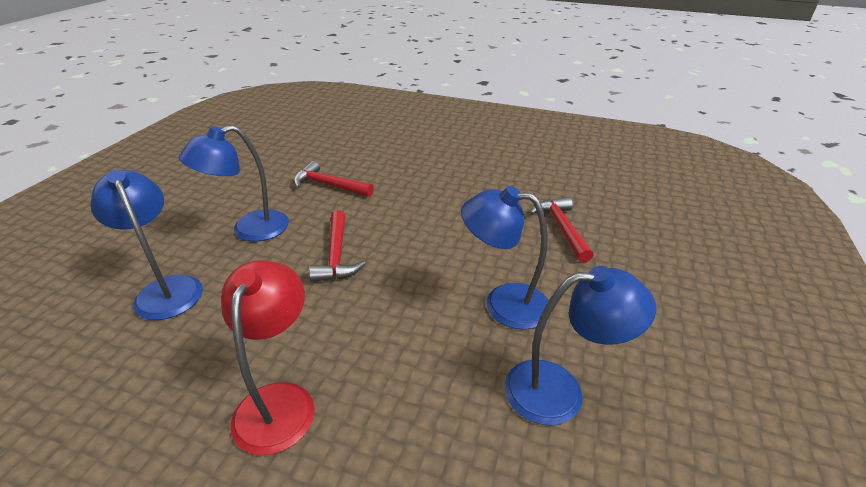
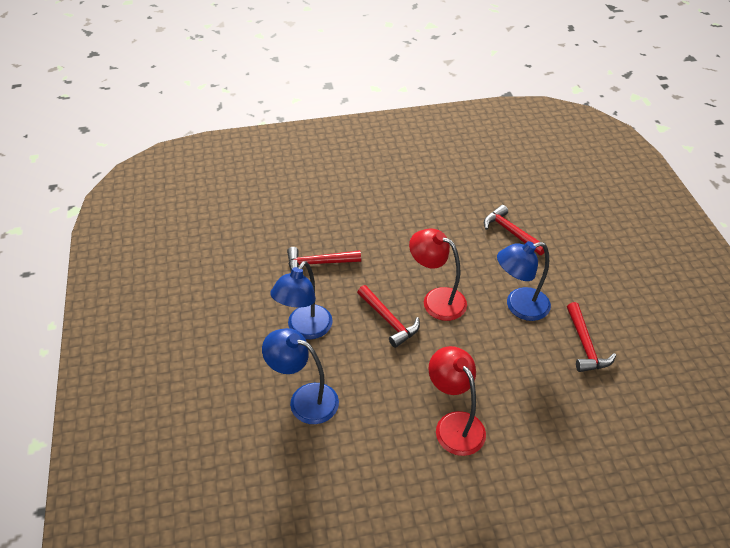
camera: 30 degrees left, 10 degrees up
blue lamp [505,266,656,426] -> red hammer [567,302,616,372]
none -> red lamp [409,228,467,321]

